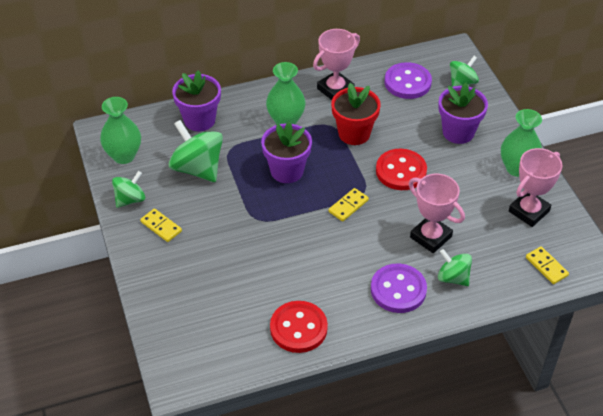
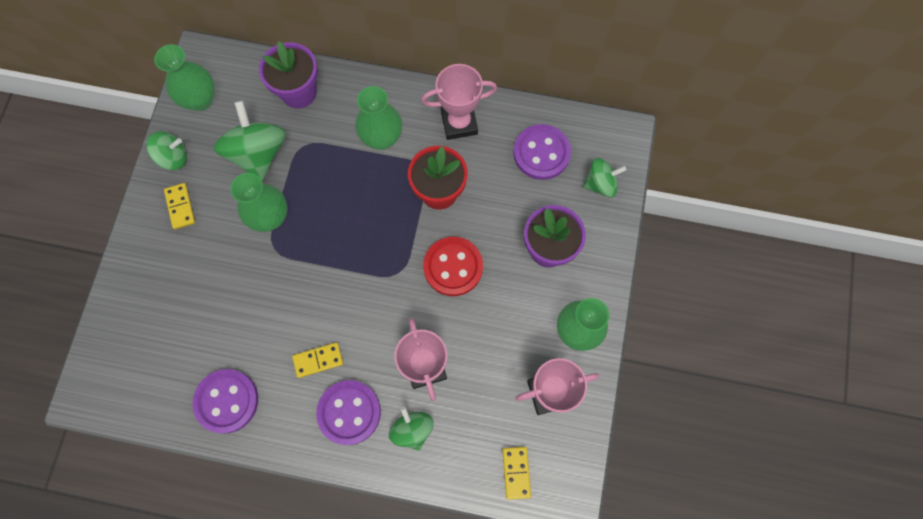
camera: 30 degrees right, 25 degrees up
purple flower pot [261,122,312,183] -> none
red button [270,301,328,353] -> purple button [193,369,258,434]
yellow domino [329,188,369,222] -> yellow domino moved to [292,342,343,378]
none -> green vase [230,173,288,232]

